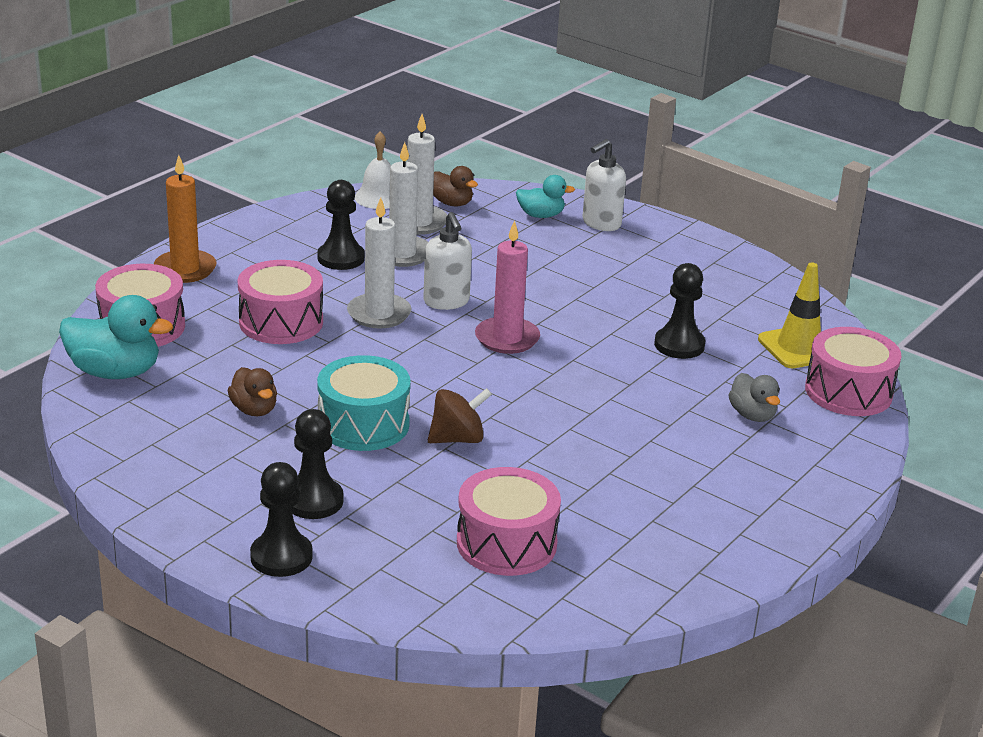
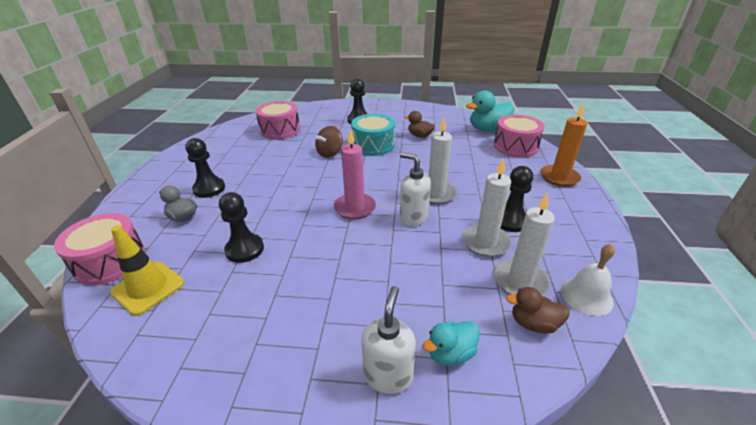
camera: 150 degrees right, 5 degrees up
pink drum [238,260,323,344] -> none
black pawn [250,462,313,577] -> black pawn moved to [185,138,225,198]

